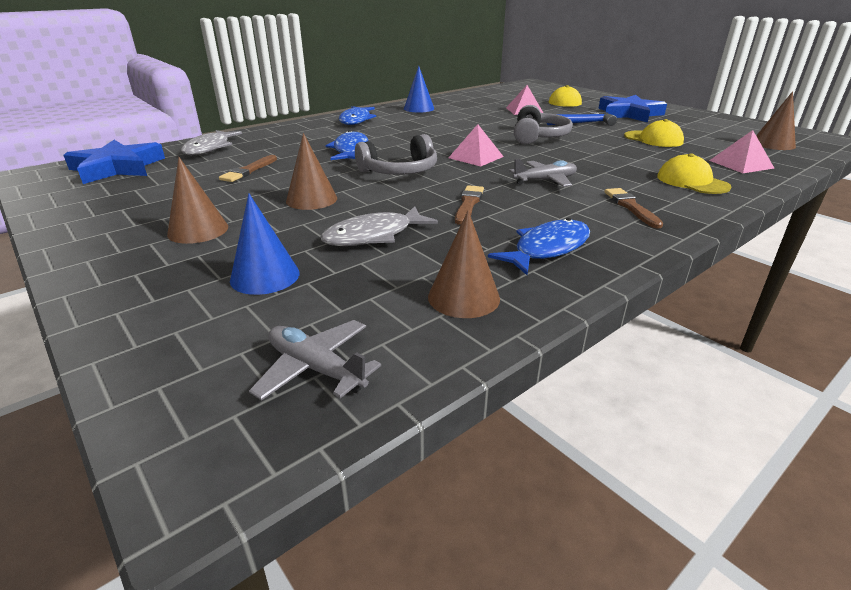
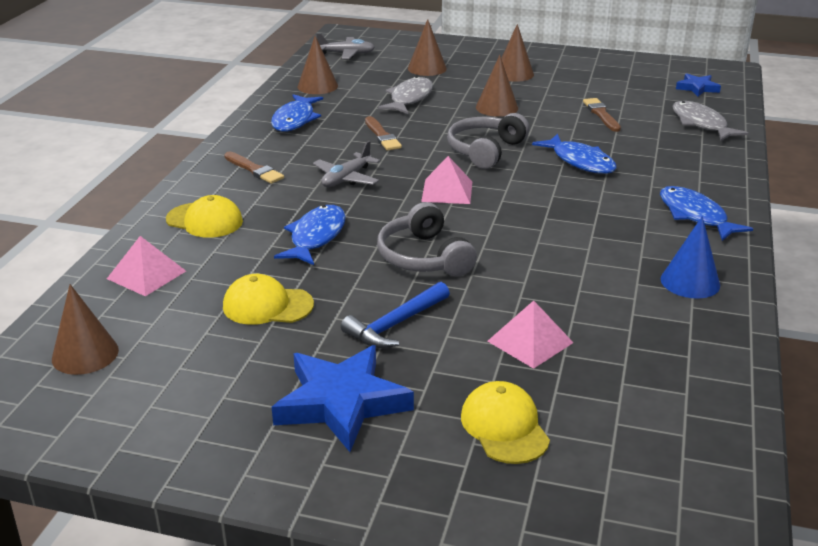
camera: 145 degrees right, 0 degrees up
blue star [63,140,165,184] -> blue star [676,73,721,96], size x0.52
blue cone [230,193,299,295] -> brown cone [408,19,447,76]
none -> blue fish [274,205,346,265]

